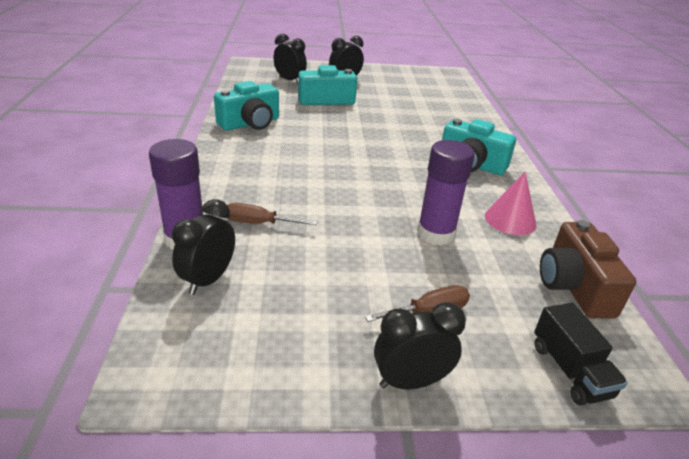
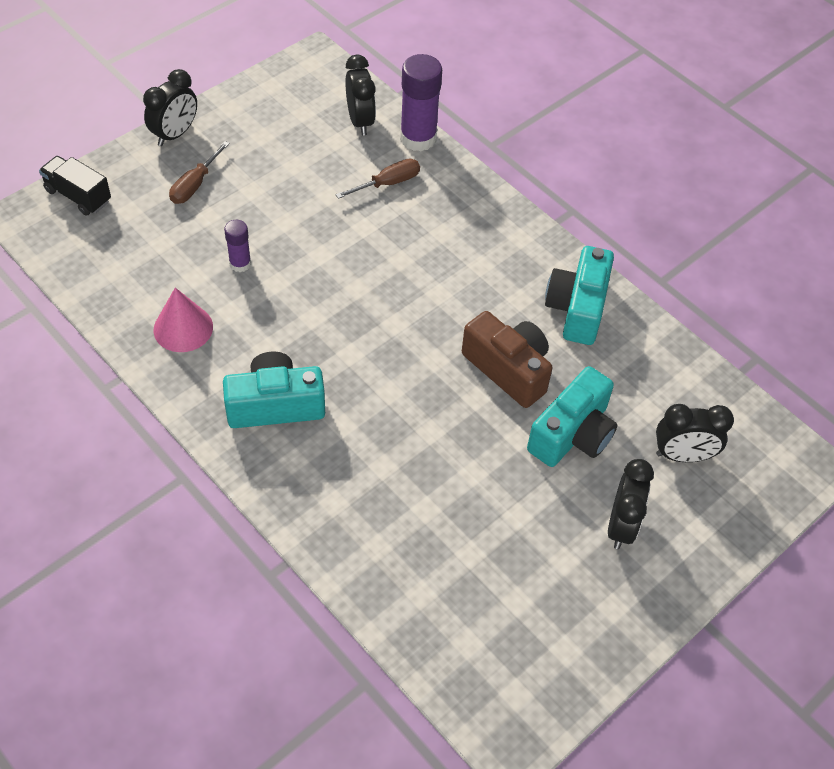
camera: 140 degrees right, 20 degrees up
purple glue stick [417,140,475,245] -> purple glue stick [224,220,251,272], size x0.54
brown camera [540,220,636,318] -> brown camera moved to [462,311,552,408]

